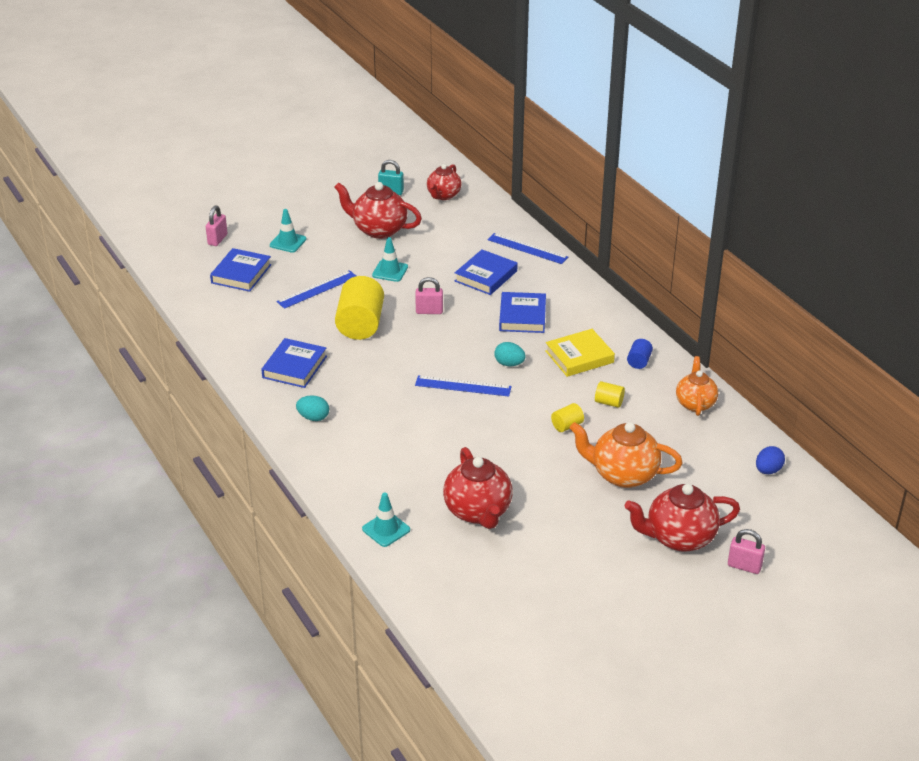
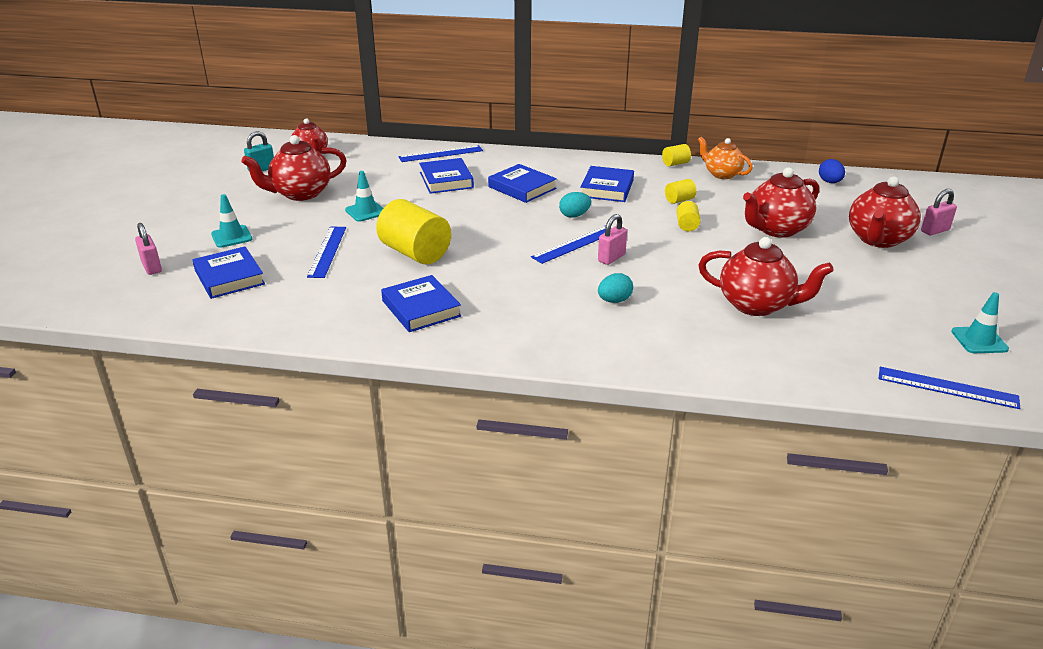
camera: 50 degrees left, 5 degrees down
turquoise egg [296,395,329,421] -> turquoise egg moved to [598,273,633,303]
turquoise traffic cone [362,492,410,547] -> turquoise traffic cone moved to [951,292,1009,353]
pink padlock [415,277,443,314] -> pink padlock moved to [598,214,627,265]
yellow book [545,329,615,377] -> blue book [580,166,634,202]
orange teapot [570,422,683,488] -> red teapot [743,167,819,238]
blue cylinder [627,339,653,369] -> none
none -> yellow cylinder [662,144,691,166]
none -> blue ruler [879,367,1020,409]

